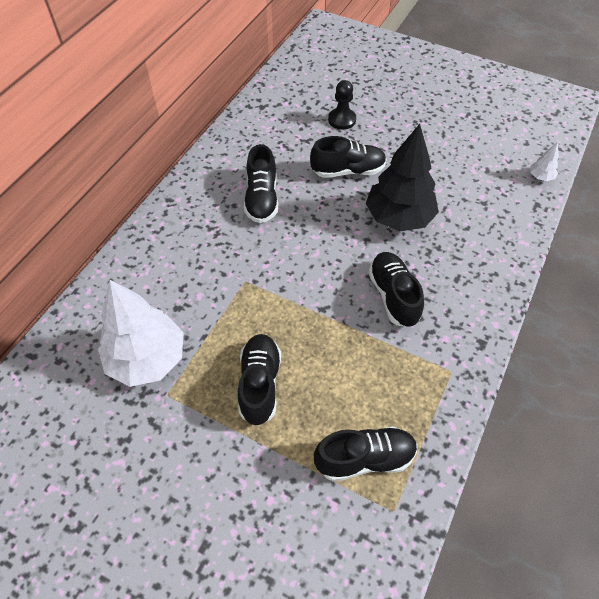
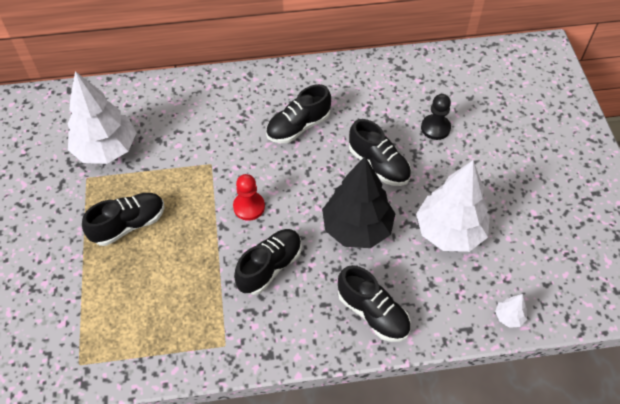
camera: 55 degrees right, 0 degrees up
black shoe [314,426,418,482] -> black shoe moved to [338,265,411,342]
none -> red pawn [233,174,265,221]
none -> white tree [416,160,490,252]

